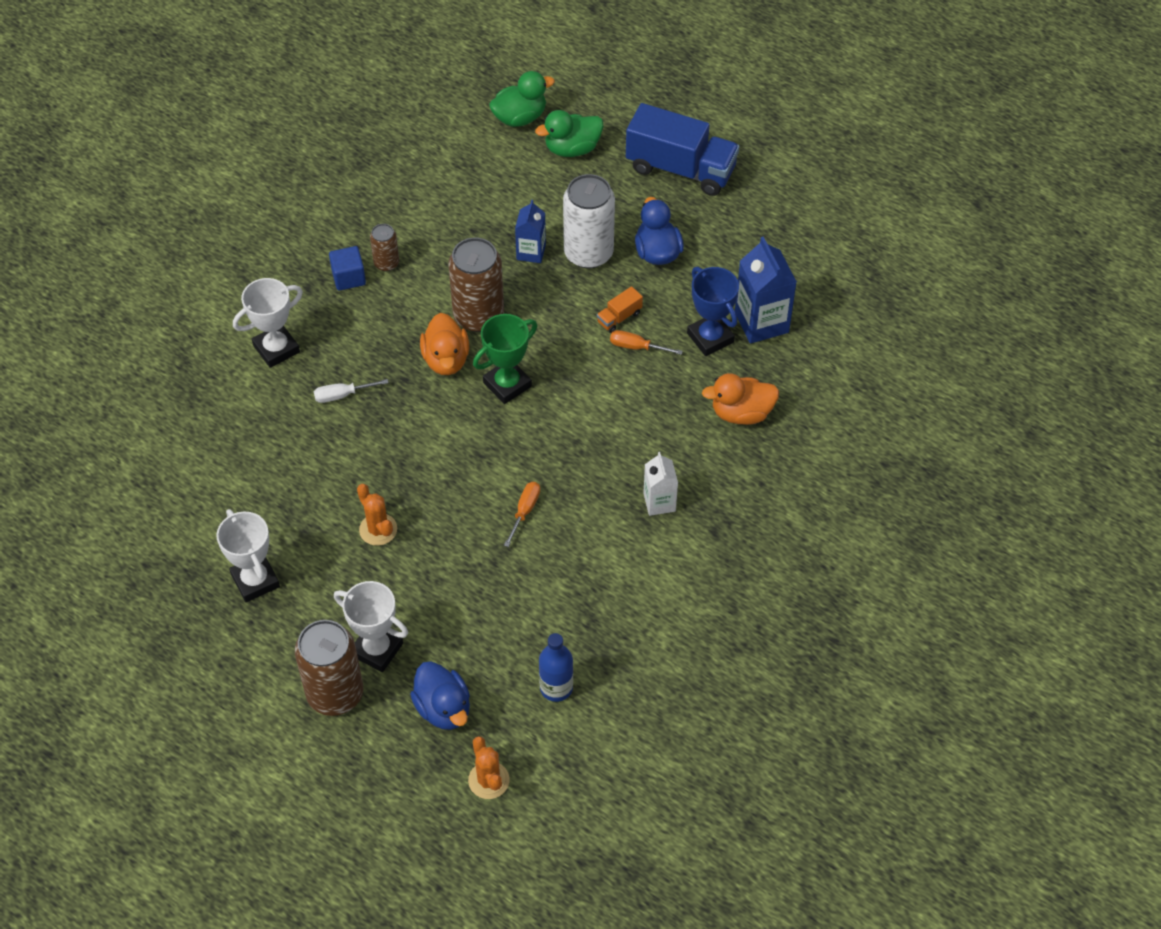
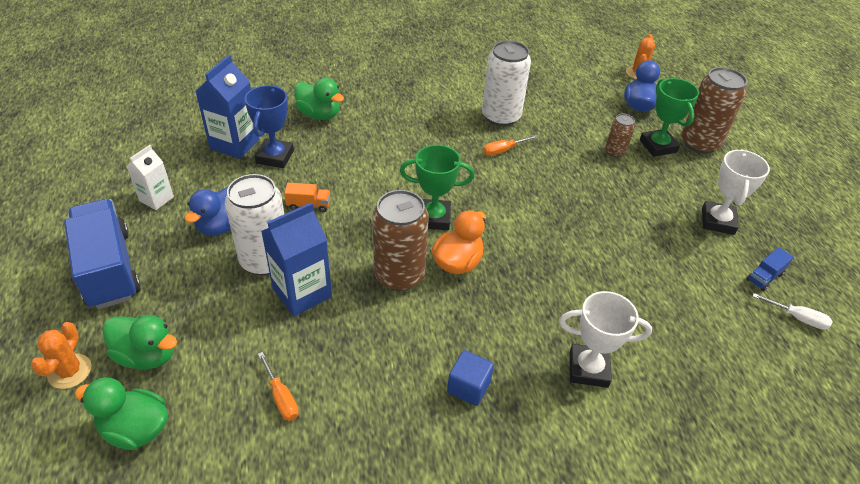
camera: 140 degrees left, 10 degrees down
white screwdriver [314,379,388,403] -> white screwdriver moved to [753,293,833,330]
white trophy [334,581,408,672] -> green trophy [640,78,699,157]
orange cactus [357,484,397,546] -> orange cactus moved to [31,322,91,389]
brown can [370,224,399,271] -> brown can moved to [605,114,635,158]
blue carton [515,200,546,263] -> blue carton [261,202,332,316], size x1.63
blue bottle [539,633,573,702] -> none
orange screwdriver [610,330,683,355] -> orange screwdriver moved to [258,352,299,421]
white carton [643,452,678,516] -> white carton moved to [126,145,174,210]
orange duck [702,373,779,425] -> green duck [294,78,344,120]
none -> white can [482,40,531,126]
none -> blue truck [746,247,794,291]

